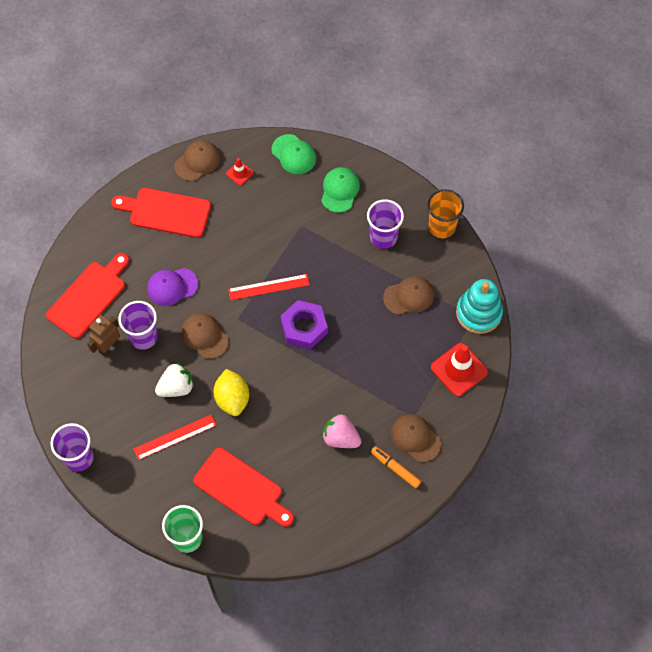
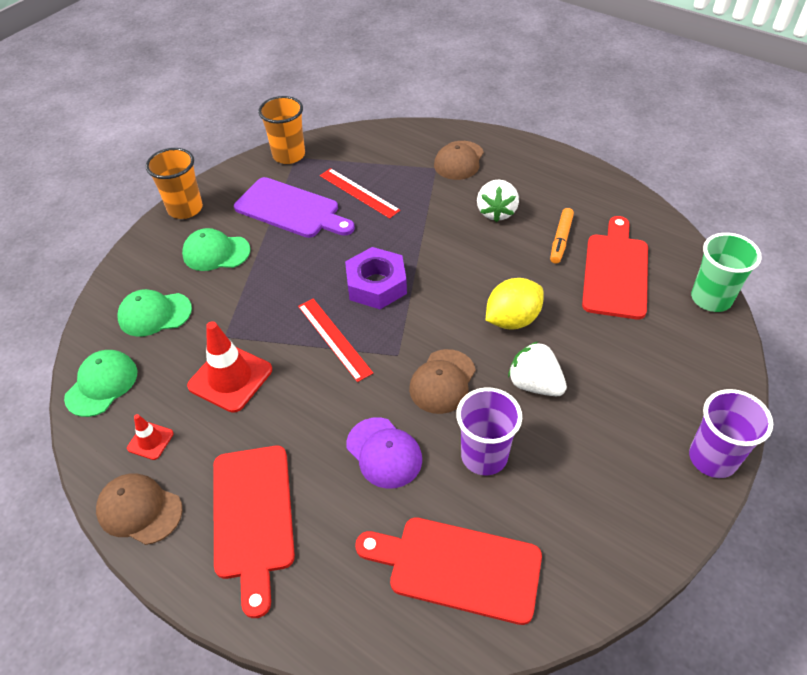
camera: 110 degrees left, 15 degrees down
brown robot [87,315,120,356] -> none
red ruler [134,414,217,460] -> red ruler moved to [320,168,400,219]
pink strawberry [322,414,362,448] -> white strawberry [477,180,519,222]
purple cup [367,199,404,249] -> green cap [182,228,250,271]
orange marker [371,446,421,488] -> orange marker moved to [550,208,574,264]
brown cap [383,276,434,315] -> purple cutting board [234,177,355,238]
red traffic cone [431,343,488,397] -> red traffic cone moved to [187,321,272,413]
turquoise stacking toy [456,279,503,334] -> orange cup [258,96,305,164]

